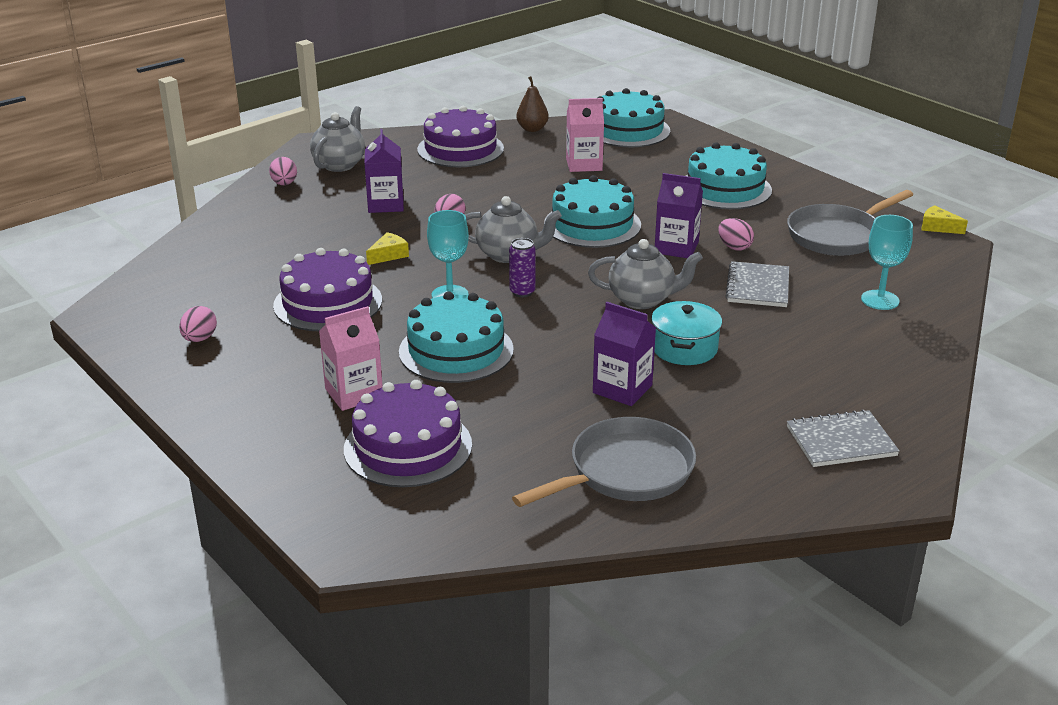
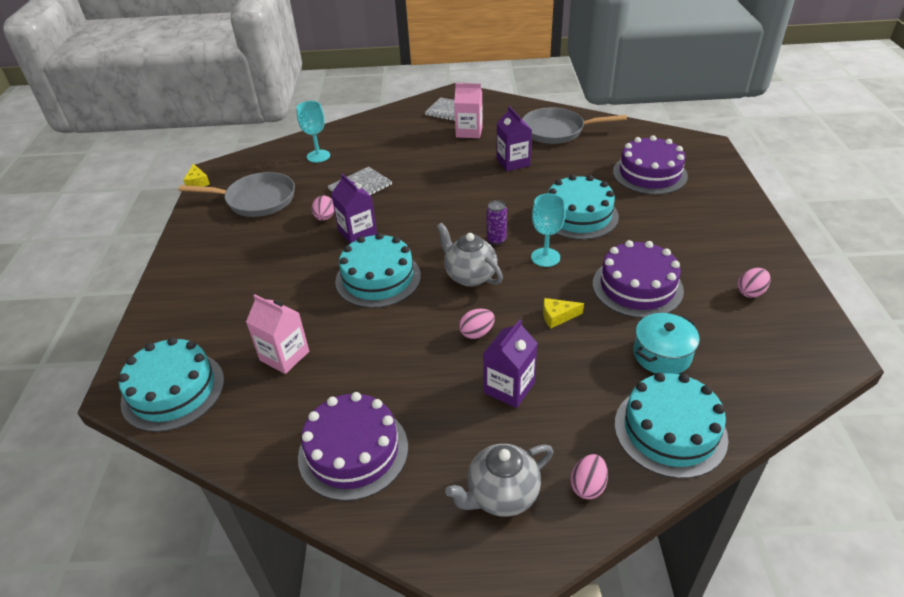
camera: 140 degrees left, 10 degrees up
pink carton [319,306,383,411] -> pink carton moved to [454,83,483,138]
brown pear [516,76,549,132] -> none
grey teapot [588,239,703,309] -> none
turquoise pot [651,301,722,365] -> turquoise pot moved to [634,313,700,374]
turquoise cake [686,142,772,209] -> turquoise cake moved to [615,372,728,479]

